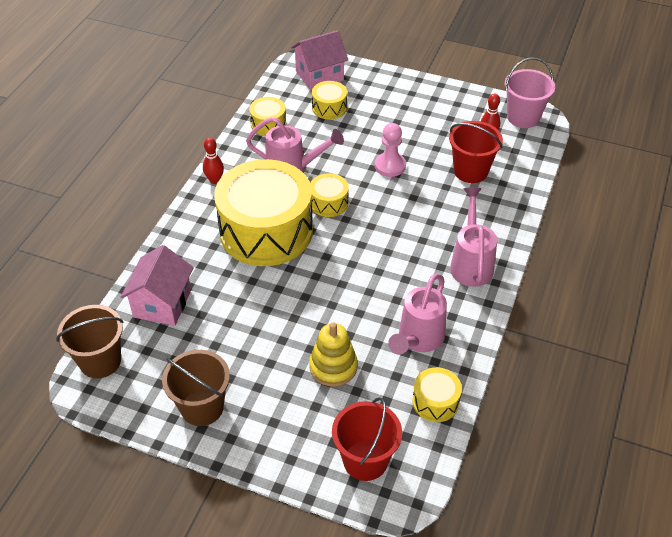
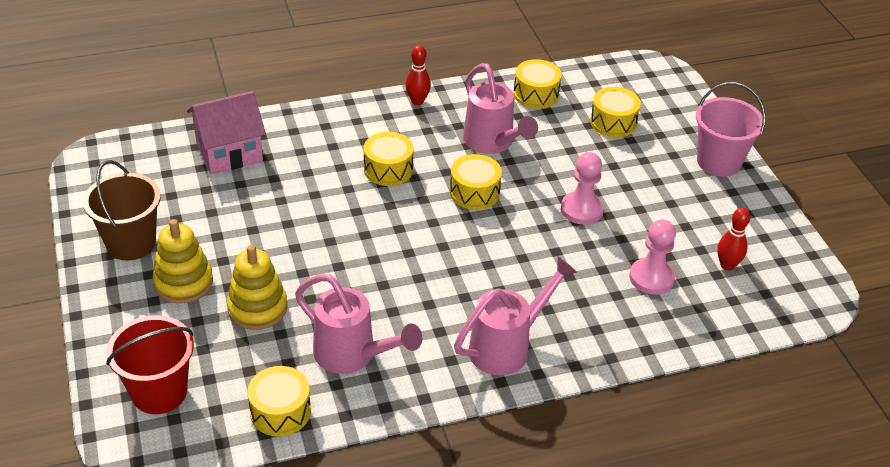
camera: 50 degrees right, 5 degrees down
brown bucket [56,305,123,379] -> none
yellow drum [214,159,313,266] -> yellow drum [364,132,414,186], size x0.43
pink house [291,30,348,90] -> none
pink watering can [388,274,447,355] -> pink watering can turned 135 degrees counterclockwise [295,274,422,374]
red bucket [449,121,503,183] -> pink pawn [629,219,676,295]
pink bucket [505,58,556,128] -> pink bucket moved to [696,82,766,177]
none -> yellow stacking toy [153,219,213,303]

